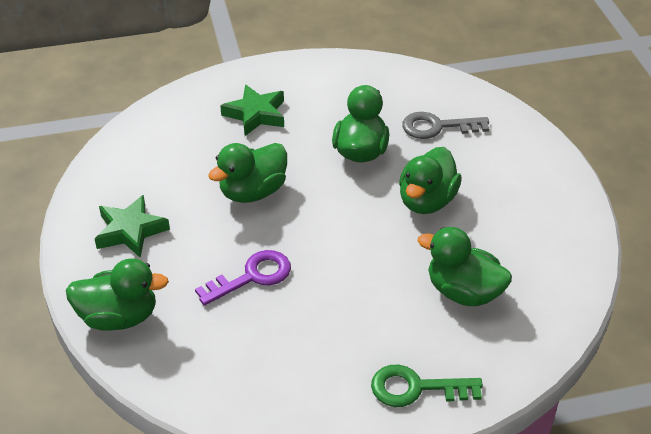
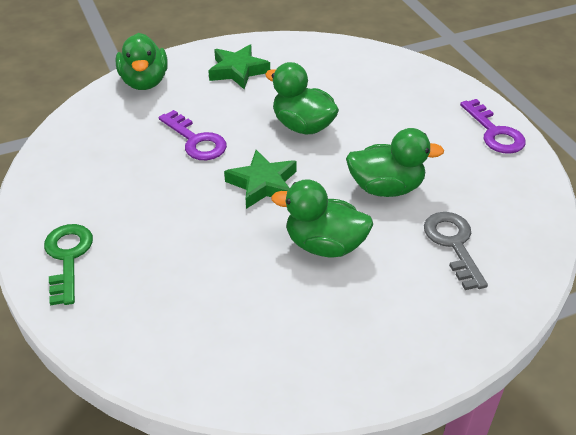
camera: 80 degrees right, 0 degrees up
green star [220,84,284,136] -> green star moved to [224,150,297,209]
green duck [418,227,512,306] -> none
none -> purple key [460,99,526,154]

